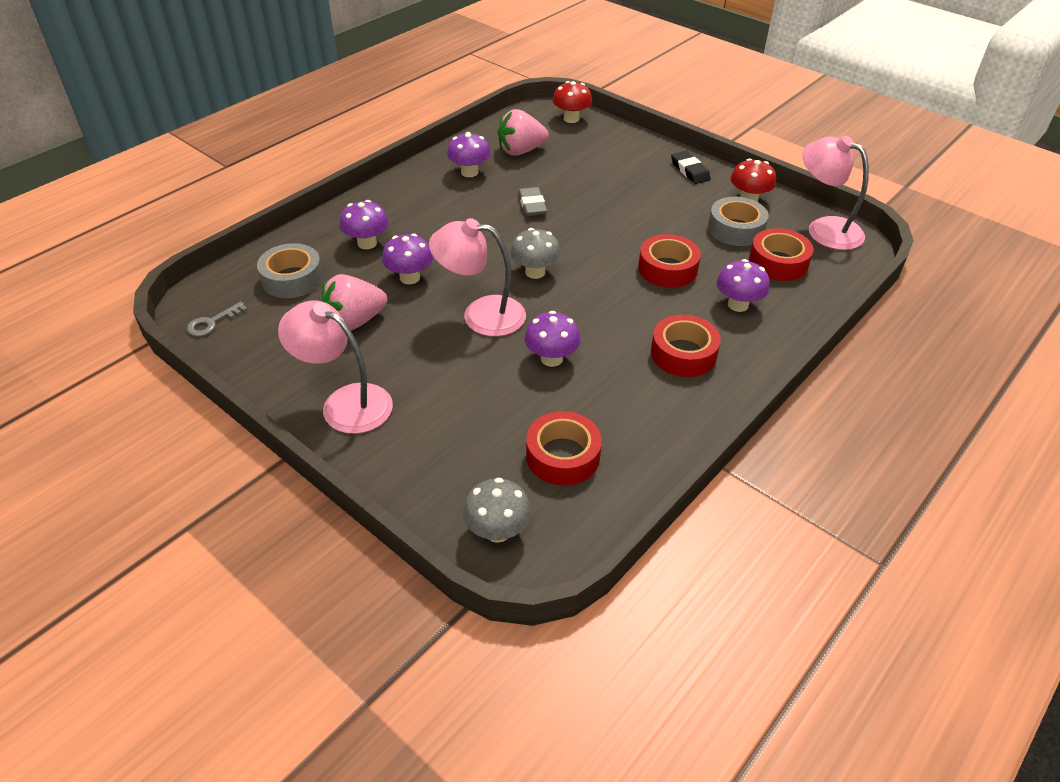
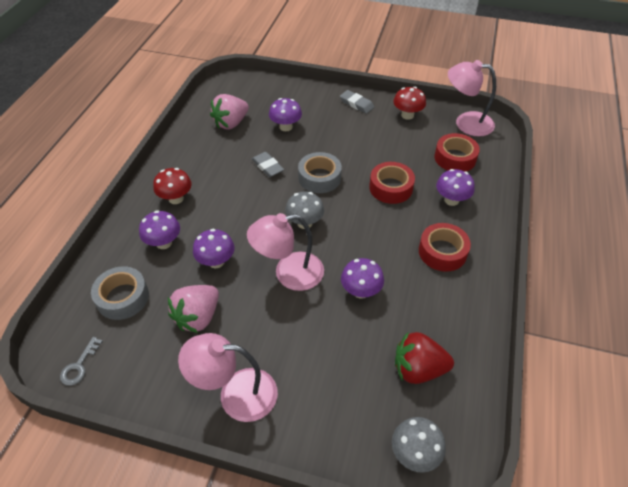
camera: 25 degrees left, 5 degrees up
purple mushroom [447,132,491,177] -> purple mushroom moved to [269,98,302,131]
red tape [526,411,602,486] -> red strawberry [395,331,454,384]
red mushroom [552,81,592,123] -> red mushroom moved to [153,168,192,204]
black eraser [671,151,711,184] -> grey eraser [340,90,374,114]
grey tape [708,197,769,246] -> grey tape moved to [298,152,342,193]

